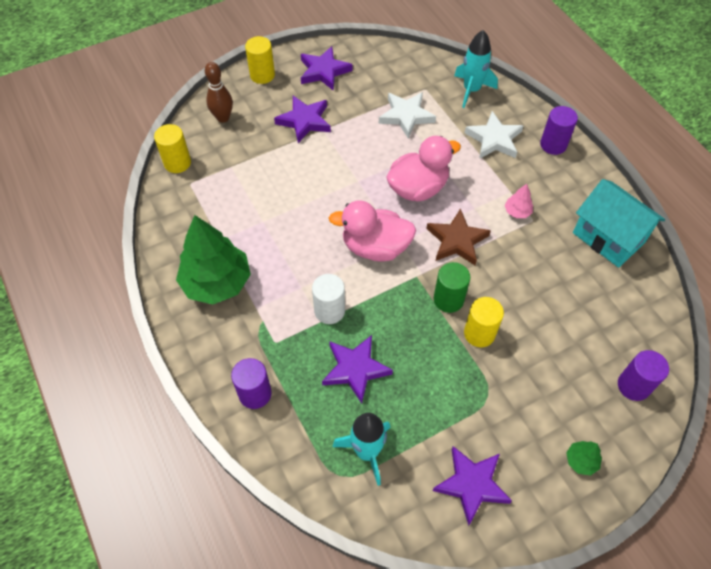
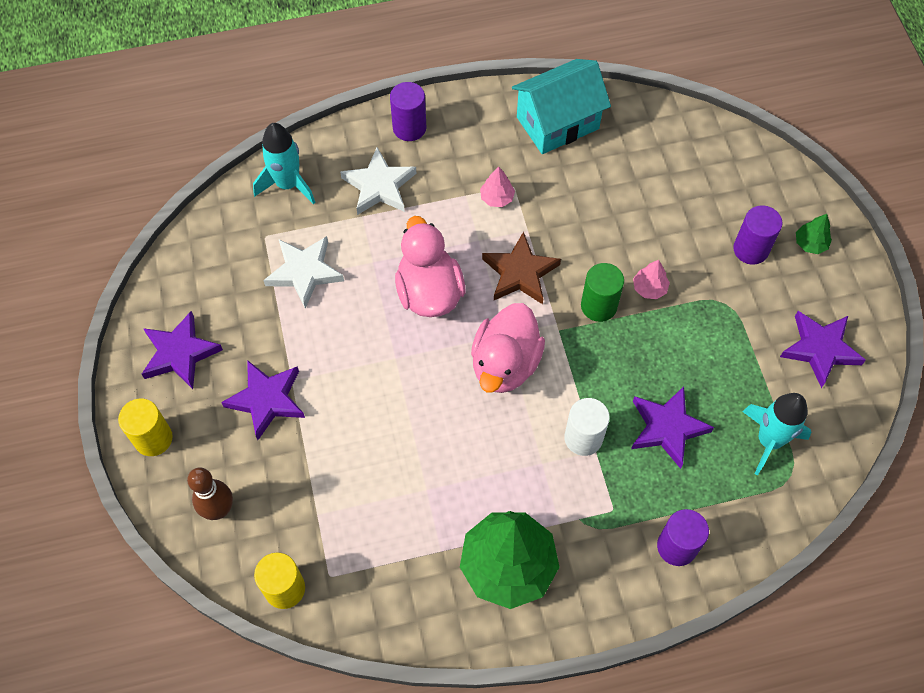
camera: 75 degrees left, 5 degrees up
yellow cylinder [464,297,504,347] -> pink tree [633,260,670,299]
purple cylinder [618,350,669,401] -> purple cylinder moved to [733,205,782,265]

